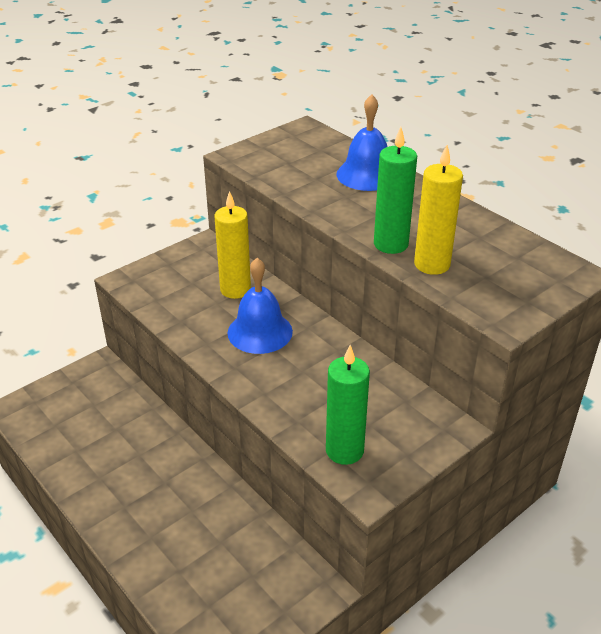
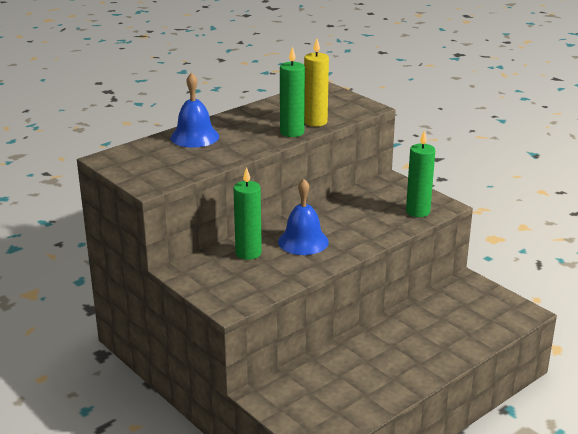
camera: 90 degrees left, 10 degrees down
yellow candle [215,191,251,299] -> green candle [233,167,262,260]

